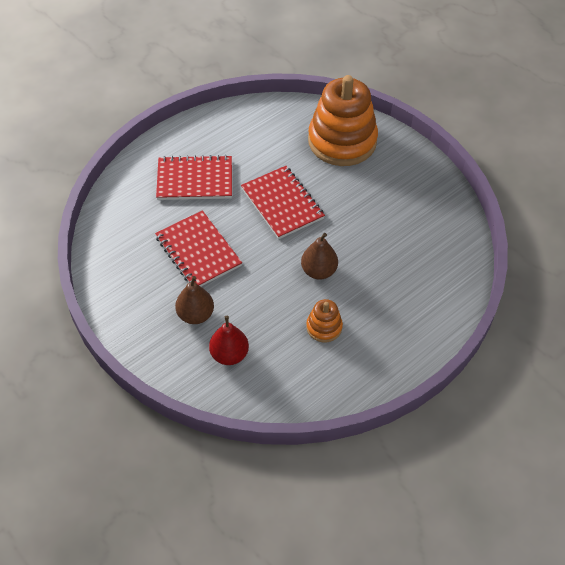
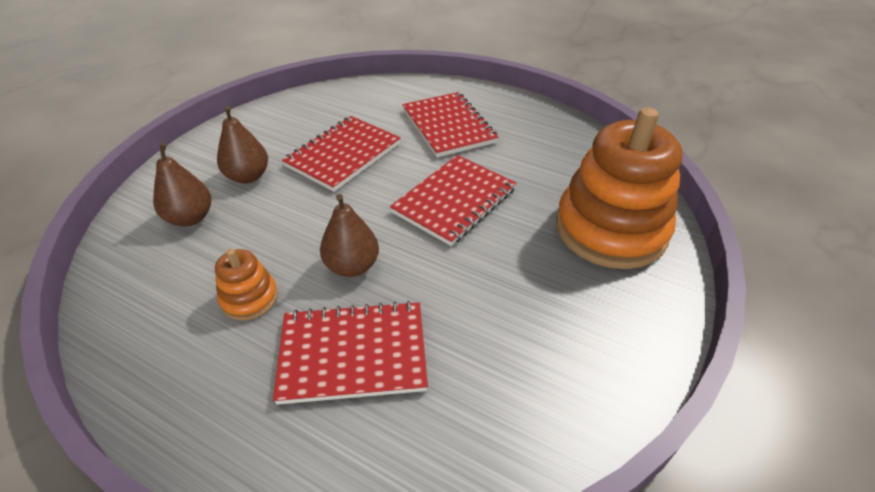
camera: 70 degrees right, 10 degrees down
red pear [209,316,249,365] -> brown pear [153,143,211,226]
none -> red notebook [273,301,428,405]

